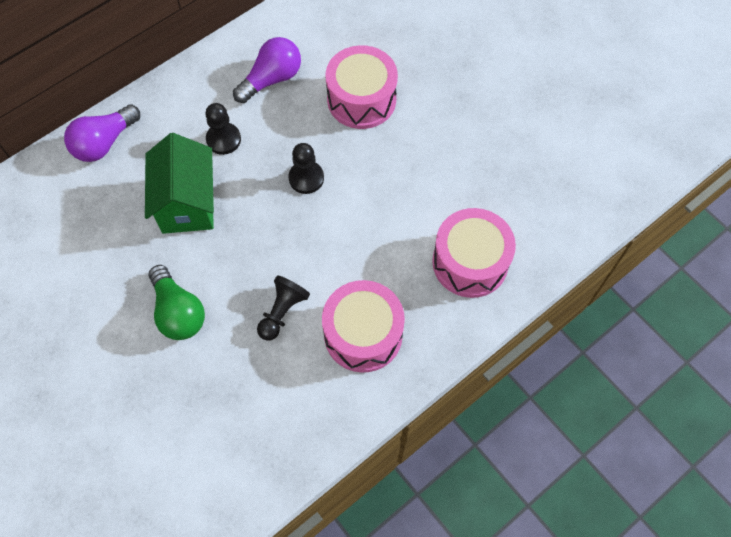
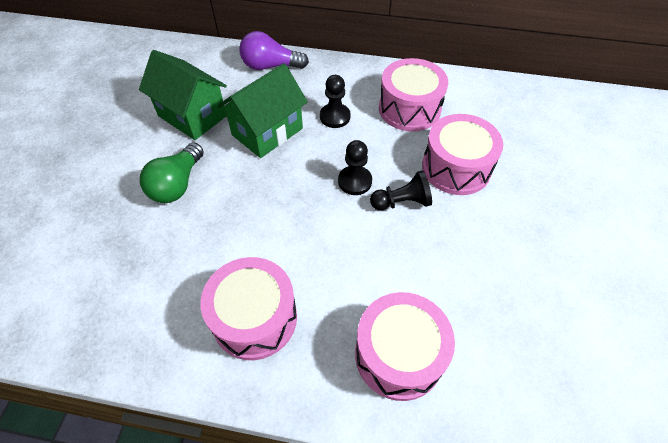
camera: 50 degrees right, 10 degrees down
purple light bulb [233,37,301,103] -> pink drum [379,58,448,131]
black pawn [257,275,310,341] -> black pawn moved to [370,170,432,210]
none -> green house [139,50,227,140]

